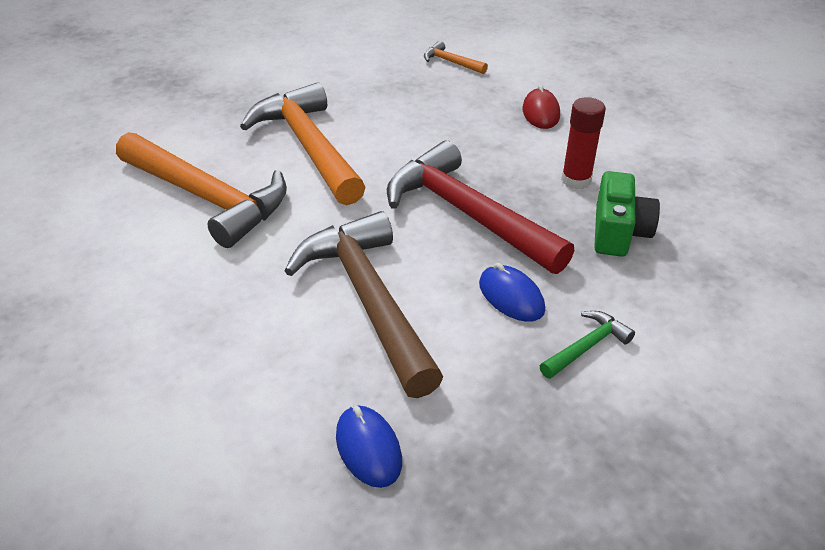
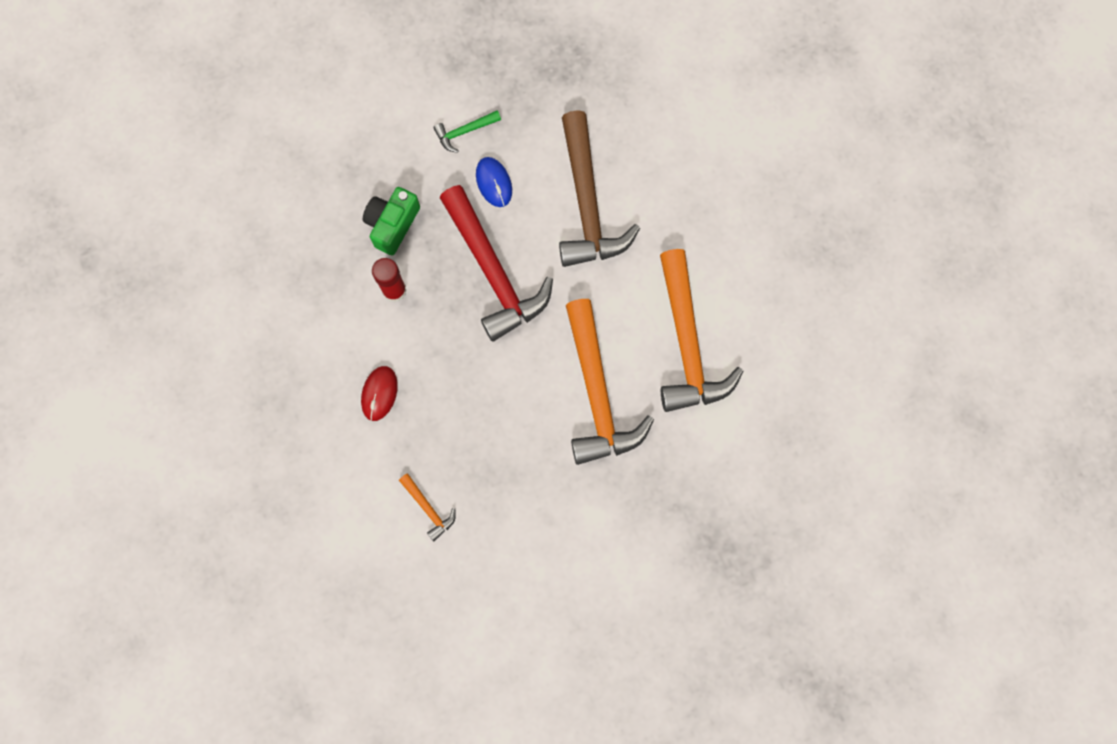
camera: 165 degrees left, 35 degrees up
orange hammer [116,132,287,248] -> orange hammer turned 150 degrees counterclockwise [660,249,744,412]
blue mouse [336,406,402,488] -> none

